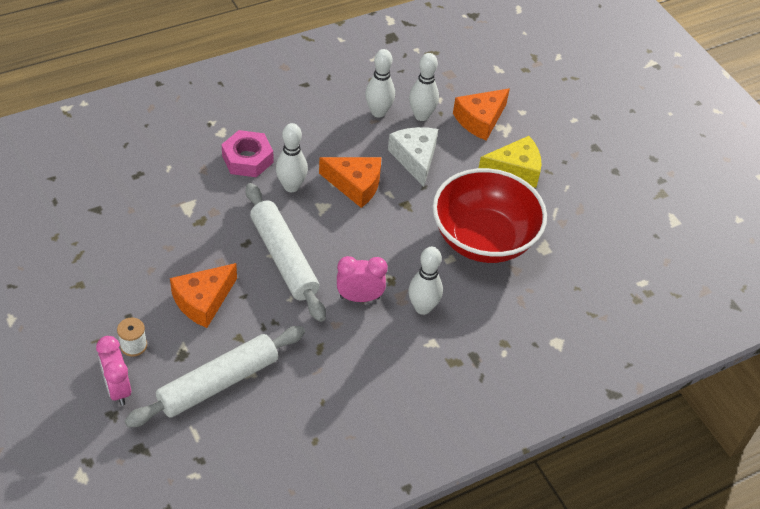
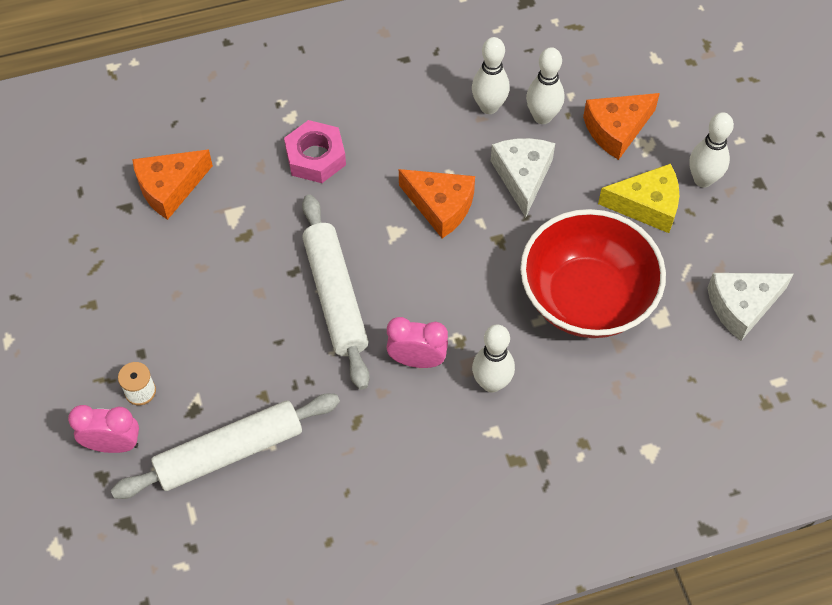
camera: 15 degrees right, 10 degrees up
pink clock [96,336,131,406] -> pink clock turned 105 degrees clockwise [68,405,139,453]
orange cheese [170,263,237,328] -> orange cheese moved to [132,149,213,220]
white bowling pin [276,123,308,192] -> white bowling pin moved to [689,112,734,188]
none -> white cheese [707,273,793,341]

